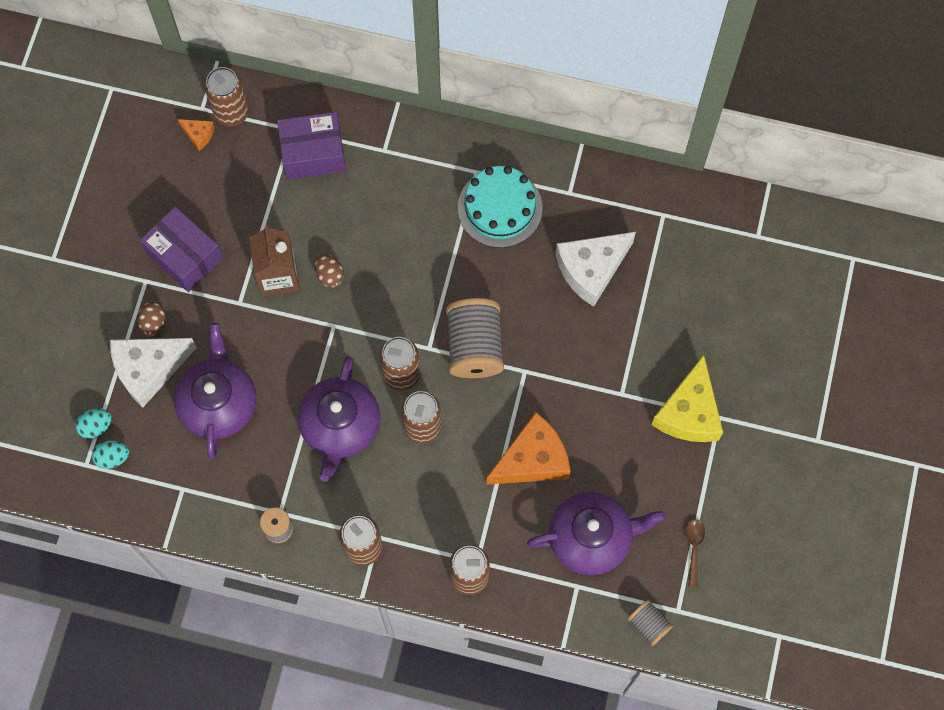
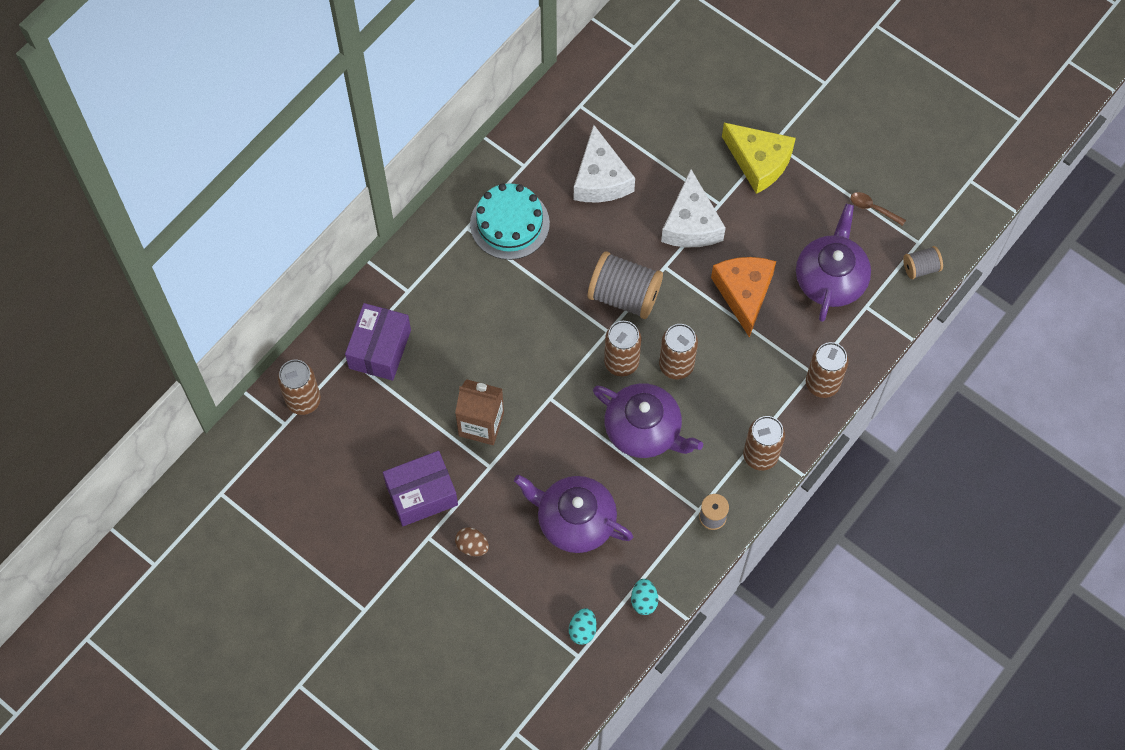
camera: 65 degrees left, 5 degrees down
turquoise egg [75,408,112,439] -> turquoise egg moved to [631,579,658,615]
white cheese [110,338,197,408] -> white cheese moved to [661,169,726,247]
orange cheese [177,119,215,151] -> none
brown egg [315,254,344,288] -> none

